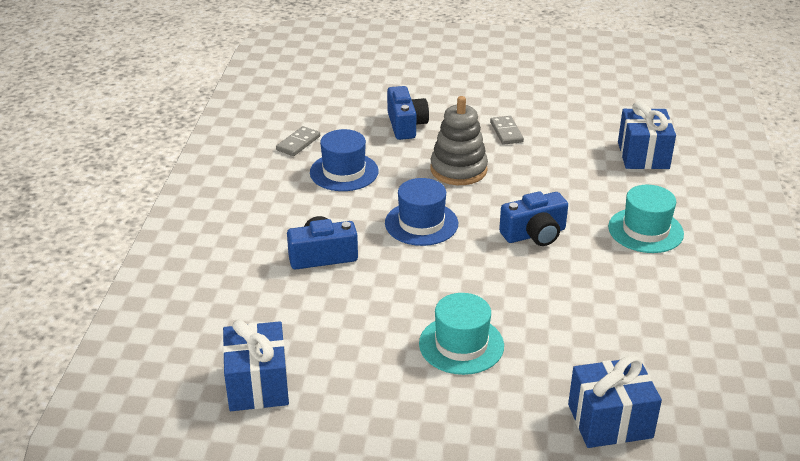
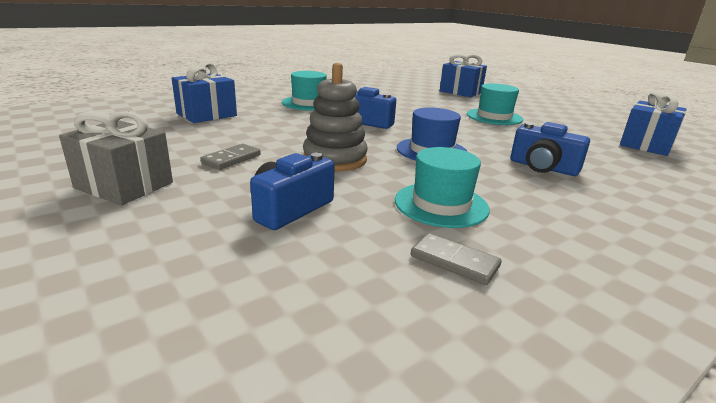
camera: 135 degrees left, 10 degrees down
grey domino [276,126,320,156] -> grey domino turned 45 degrees clockwise [411,233,501,285]
blue hat [310,129,379,191] -> turquoise hat [395,147,490,228]
none -> grey gift [59,111,173,205]

